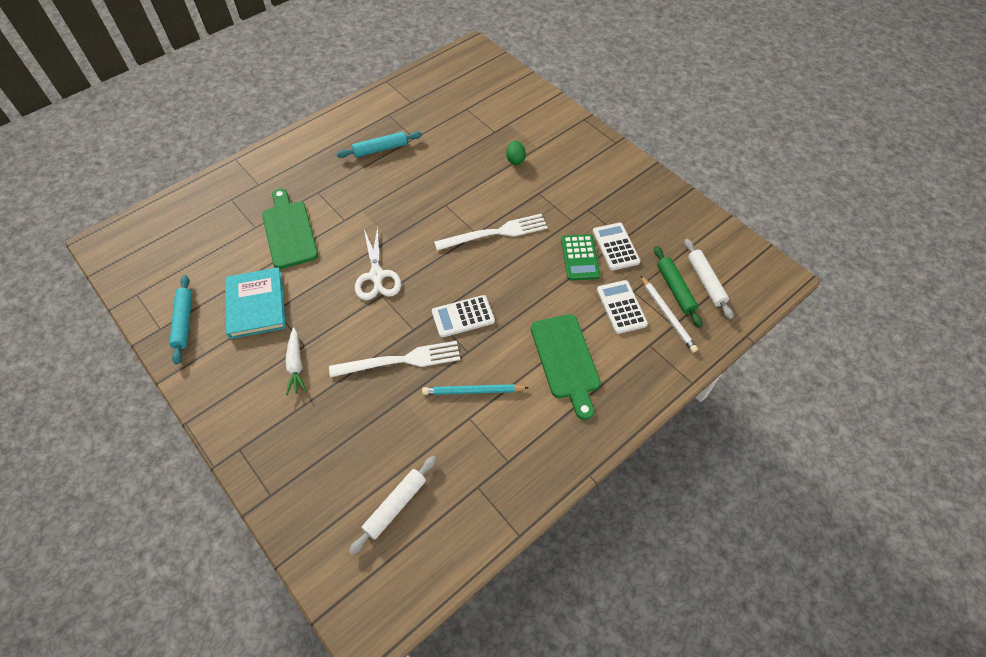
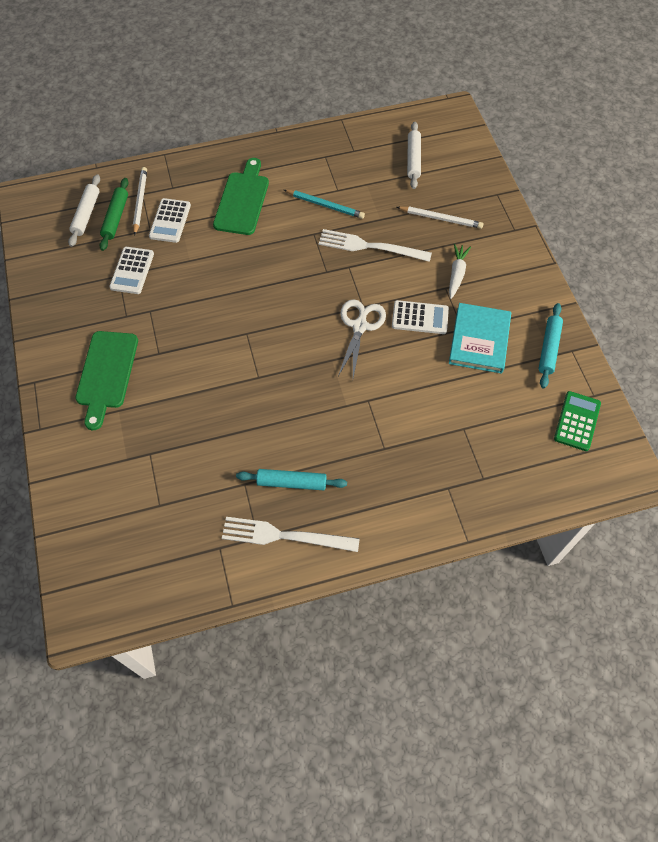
camera: 155 degrees left, 5 degrees up
green cutting board [262,188,318,269] -> green cutting board moved to [75,331,138,430]
white rolling pin [349,456,437,555] -> white rolling pin turned 60 degrees counterclockwise [407,122,421,189]
white calculator [432,295,495,338] -> white calculator moved to [392,300,449,334]
white fork [434,214,548,251] -> white fork moved to [222,517,360,552]
green egg [506,141,526,165] -> none
green calculator [561,234,600,281] -> green calculator moved to [554,391,601,451]
none -> white pencil [397,206,483,229]

